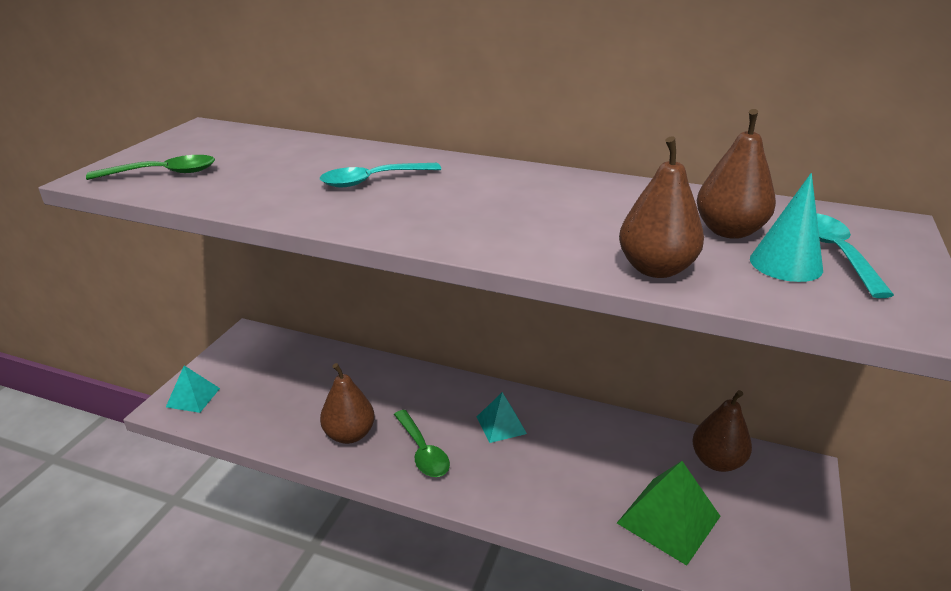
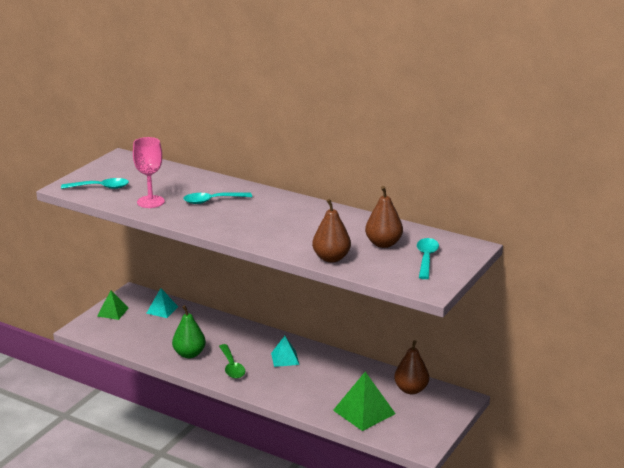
camera: 10 degrees right, 5 degrees down
green spoon [86,155,215,180] -> turquoise spoon [61,178,129,189]
turquoise pyramid [166,366,220,413] -> turquoise pyramid moved to [146,288,178,318]
brown pear [320,363,375,444] -> green pear [172,305,206,358]
turquoise cone [750,173,823,282] -> none
none -> green pyramid [97,290,128,320]
none -> pink goblet [133,137,165,208]

